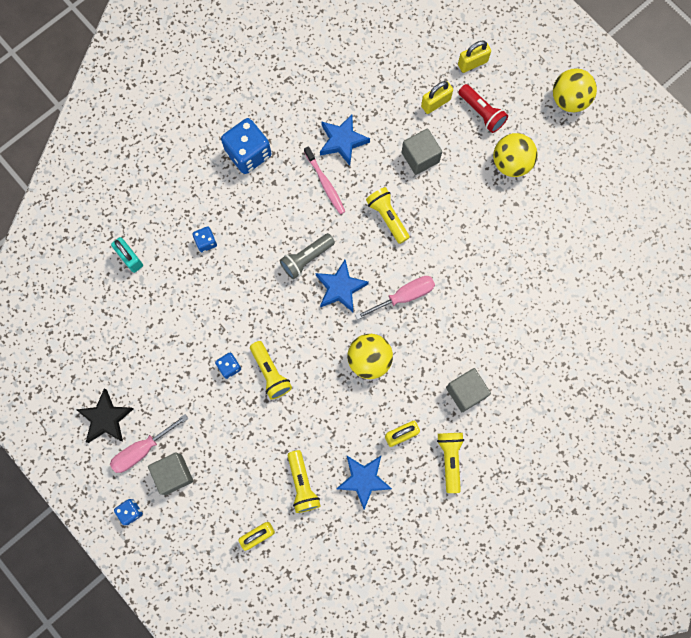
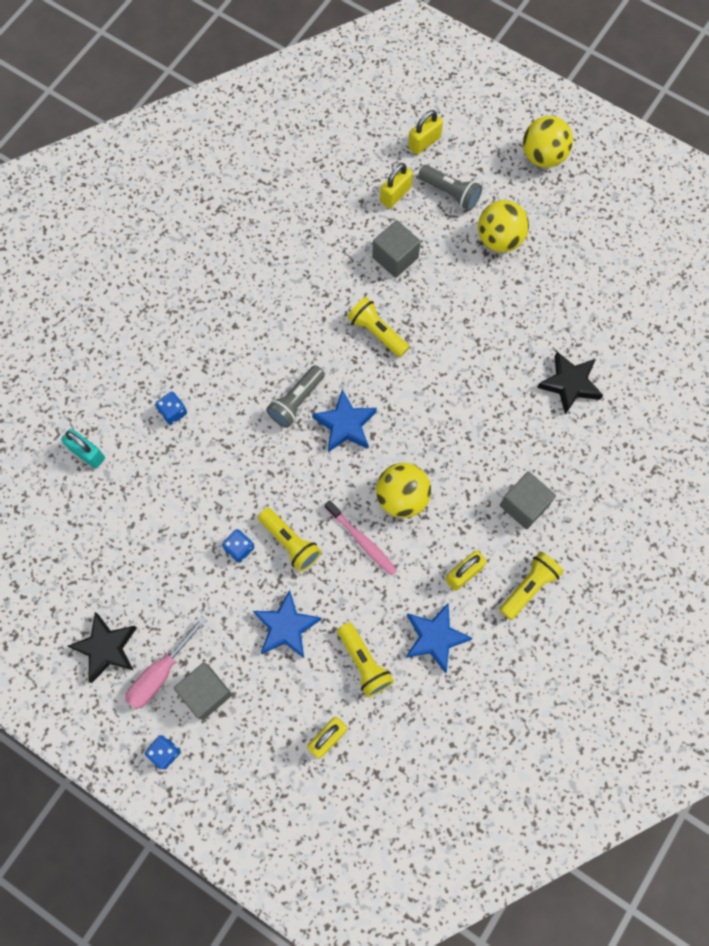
camera: 15 degrees left, 5 degrees down
blue dice [221,118,271,174] -> none
pink toothbrush [304,146,345,215] -> pink toothbrush moved to [325,500,397,576]
blue star [320,114,370,165] -> blue star moved to [253,590,322,658]
pink screwdriver [355,276,435,320] -> none
yellow flashlight [437,433,464,493] -> yellow flashlight turned 60 degrees clockwise [499,551,564,620]
red flashlight [458,84,508,133] -> grey flashlight [418,165,482,211]
none -> black star [537,352,603,415]

